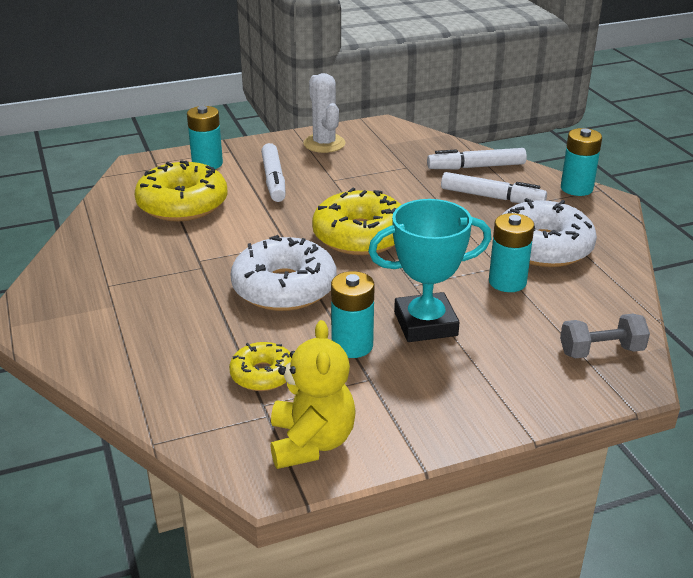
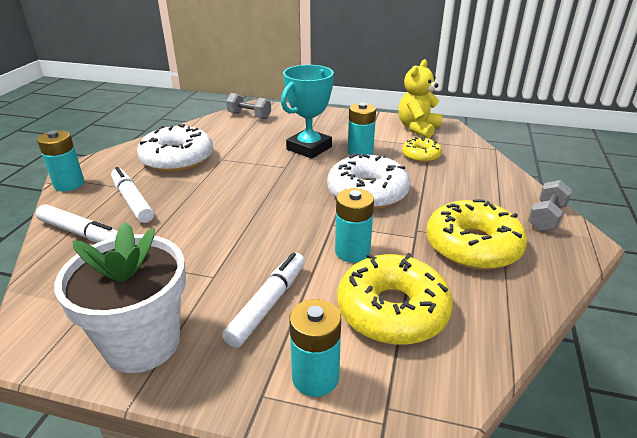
camera: 145 degrees left, 0 degrees up
white cactus [303,73,345,153] -> white flower pot [54,222,186,373]
yellow donut [312,188,401,255] -> yellow donut moved to [426,199,527,270]
turquoise trophy [368,199,492,342] -> turquoise trophy turned 75 degrees counterclockwise [281,65,334,159]
turquoise battery [489,213,534,292] -> turquoise battery moved to [335,188,374,262]
none -> grey dumbbell [528,180,572,231]

